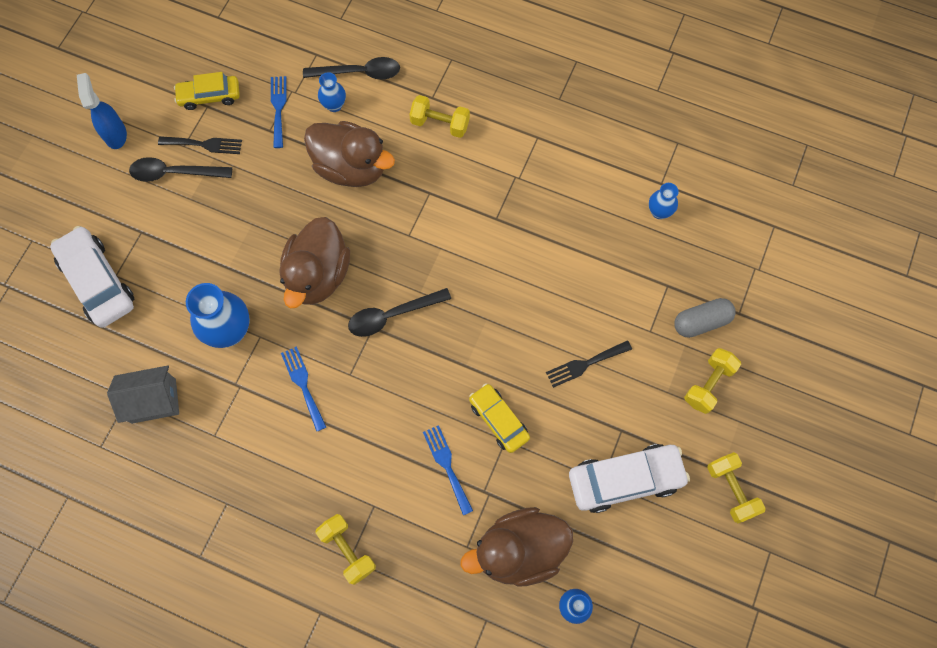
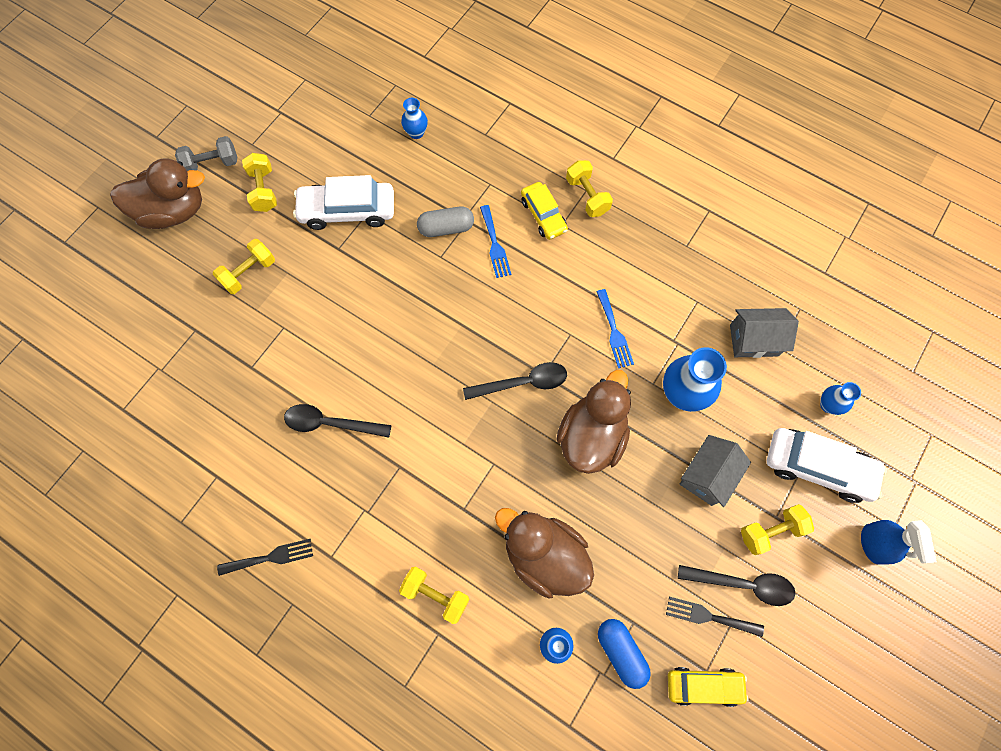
camera: 170 degrees left, 0 degrees up
white car [50,226,134,327] -> white car turned 45 degrees counterclockwise [767,428,887,503]
blue spray bottle [77,73,127,149] -> blue spray bottle moved to [861,520,937,565]
blue fork [271,76,287,148] -> blue capsule [598,619,651,689]
black spoon [303,57,400,79] -> black spoon moved to [284,404,392,438]
brown duck [460,507,573,587] -> brown duck moved to [110,158,205,229]
yellow car [469,383,530,453] -> yellow car moved to [521,182,568,240]
black fork [546,340,632,388] -> black fork moved to [217,539,313,576]
blue vase [649,183,679,219] -> blue vase moved to [820,382,861,415]
grey capsule [675,298,736,338] -> grey capsule moved to [417,206,474,237]
none -> grey dumbbell [175,136,237,171]
none -> grey house [680,435,751,507]
none -> yellow dumbbell [741,504,814,555]

